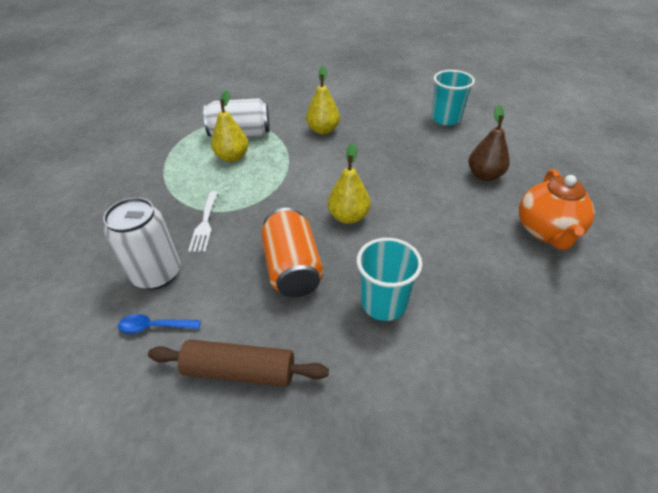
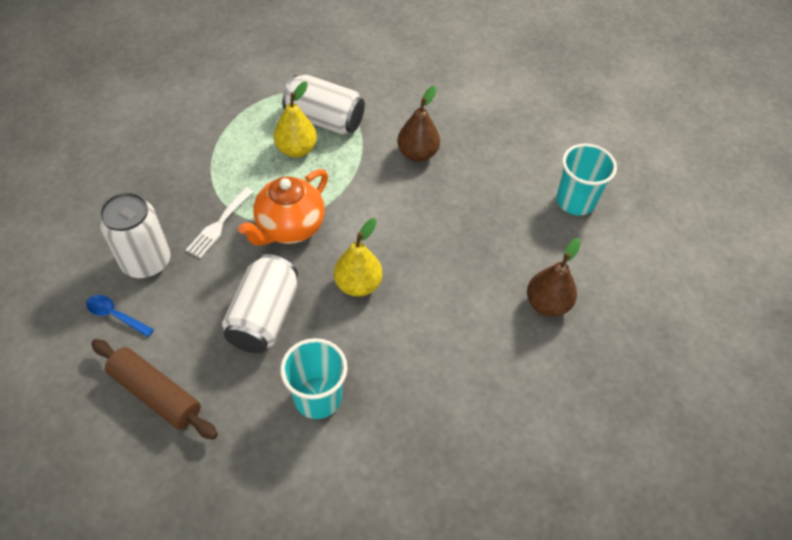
camera: 25 degrees right, 10 degrees up
orange can [261,208,323,298] -> white can [222,254,298,353]
yellow pear [306,66,340,134] -> brown pear [397,86,440,162]
orange teapot [519,169,595,250] -> orange teapot moved to [238,169,328,246]

